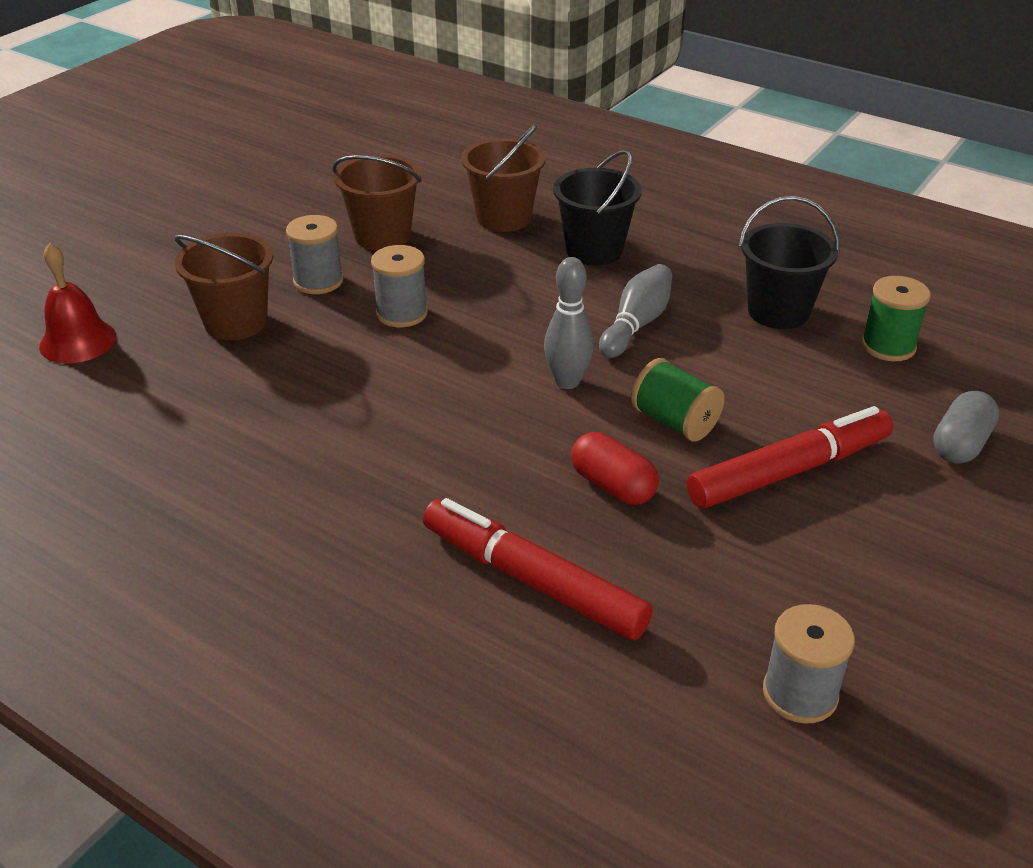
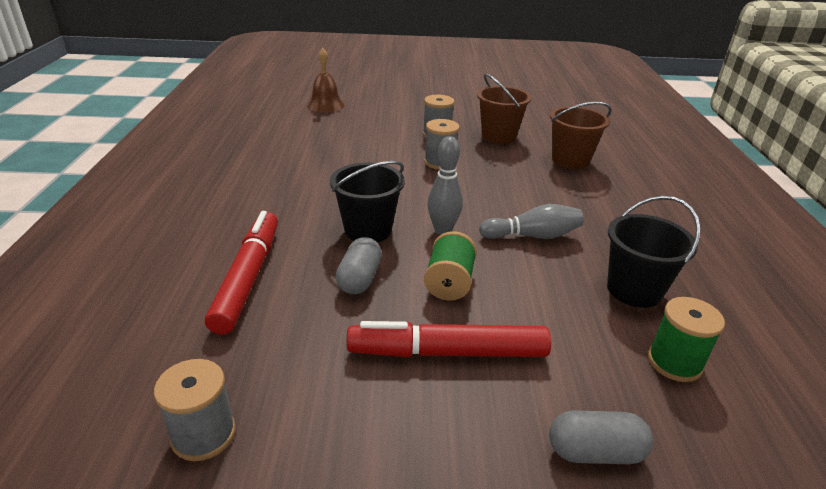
camera: 55 degrees right, 5 degrees down
red bell [39,243,116,363] -> brown bell [307,48,345,113]
brown bucket [175,233,273,340] -> none
black bucket [553,150,642,266] -> black bucket moved to [330,161,405,242]
red capsule [571,432,659,505] -> grey capsule [336,237,382,294]
red marker [687,406,893,509] -> red marker turned 150 degrees clockwise [347,321,551,358]

